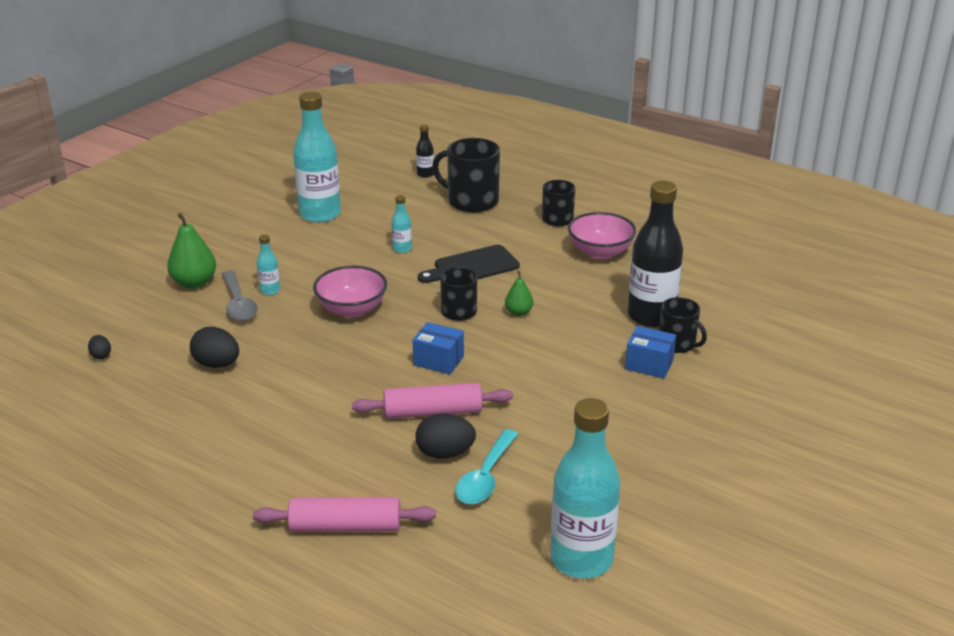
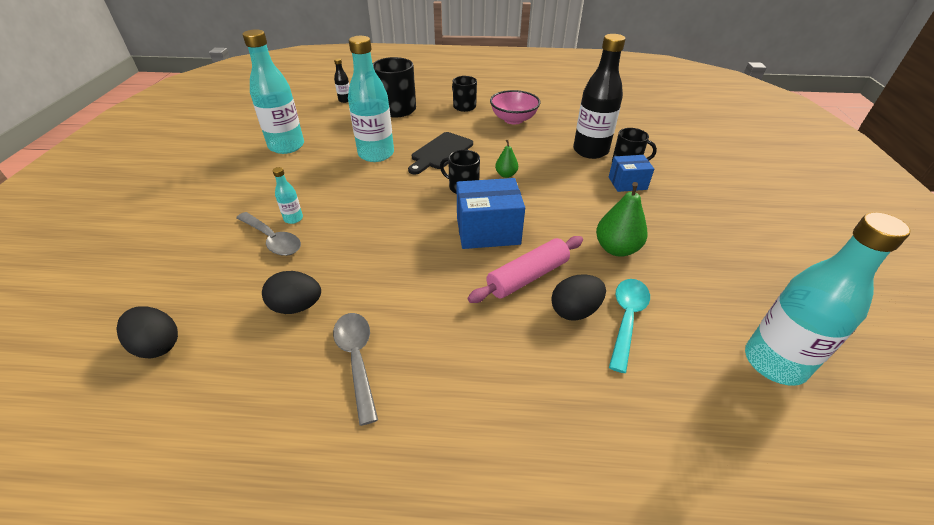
camera: 30 degrees left, 10 degrees up
black egg [88,335,111,359] -> black egg [116,306,178,359], size x1.86
green pear [167,213,216,289] -> green pear moved to [596,182,647,257]
pink rolling pin [253,497,436,532] -> none
pink bowl [313,266,387,318] -> none
turquoise bottle [391,195,412,253] -> turquoise bottle [348,36,394,162], size x2.29
blue box [413,322,464,375] -> blue box [456,178,525,249], size x1.64
turquoise spoon [455,429,518,504] -> turquoise spoon turned 150 degrees counterclockwise [609,279,650,373]
none -> grey spoon [333,313,378,426]

